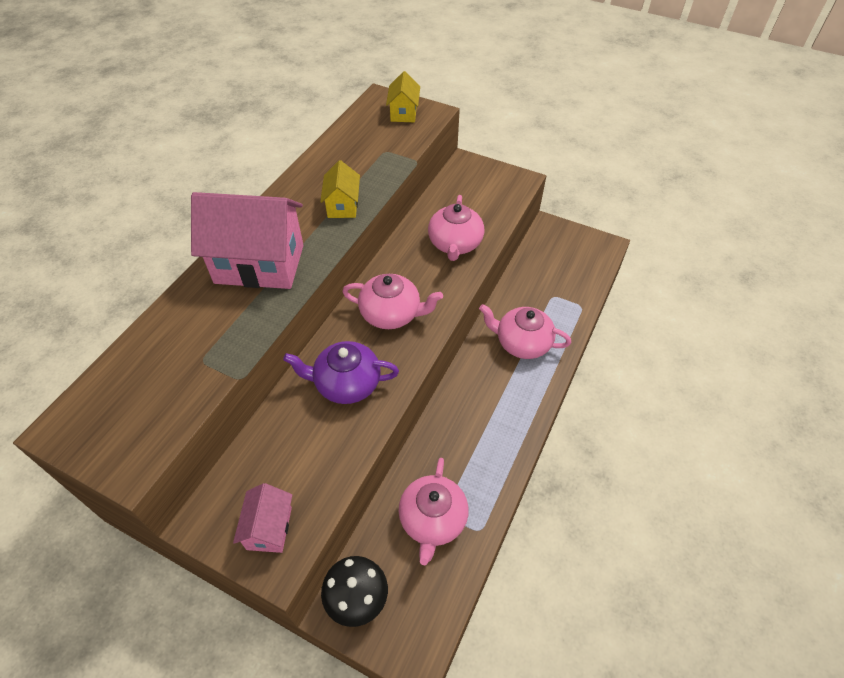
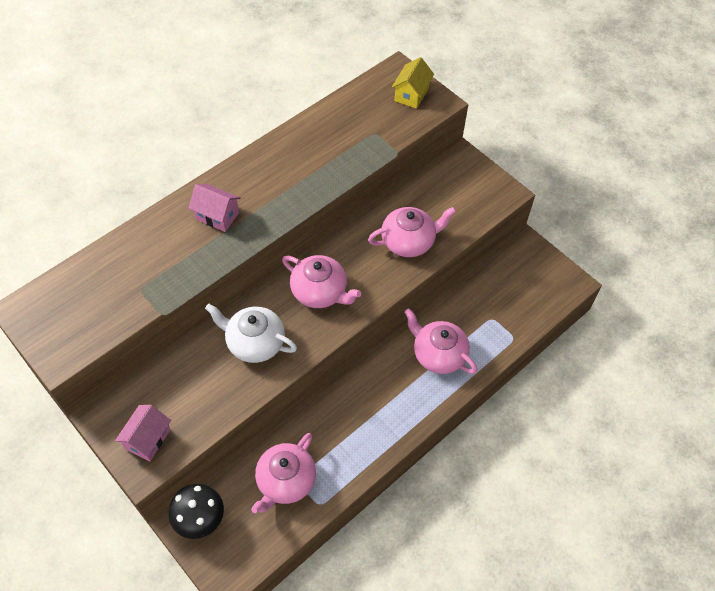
camera: 20 degrees right, 5 degrees up
pink house [191,192,304,289] -> pink house [189,184,241,232], size x0.50
purple teapot [283,341,399,404] -> white teapot [205,304,297,363]
yellow house [320,160,360,218] -> none
pink teapot [428,195,484,261] -> pink teapot turned 135 degrees counterclockwise [368,207,456,257]

